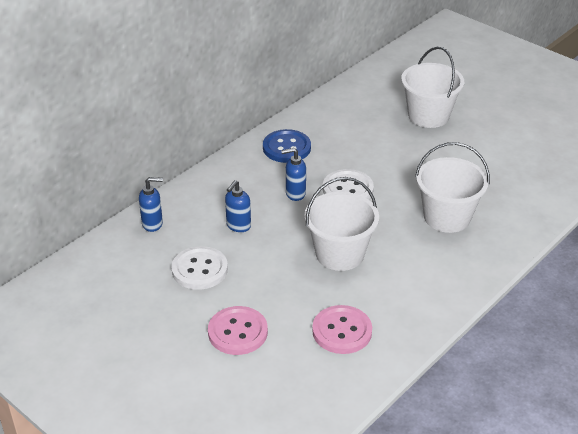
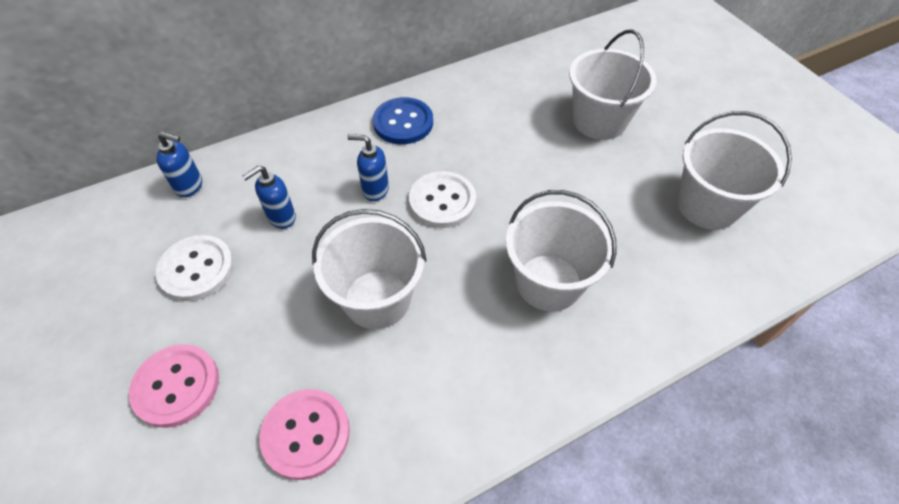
camera: 20 degrees right, 15 degrees up
none -> white bucket [677,111,792,230]

